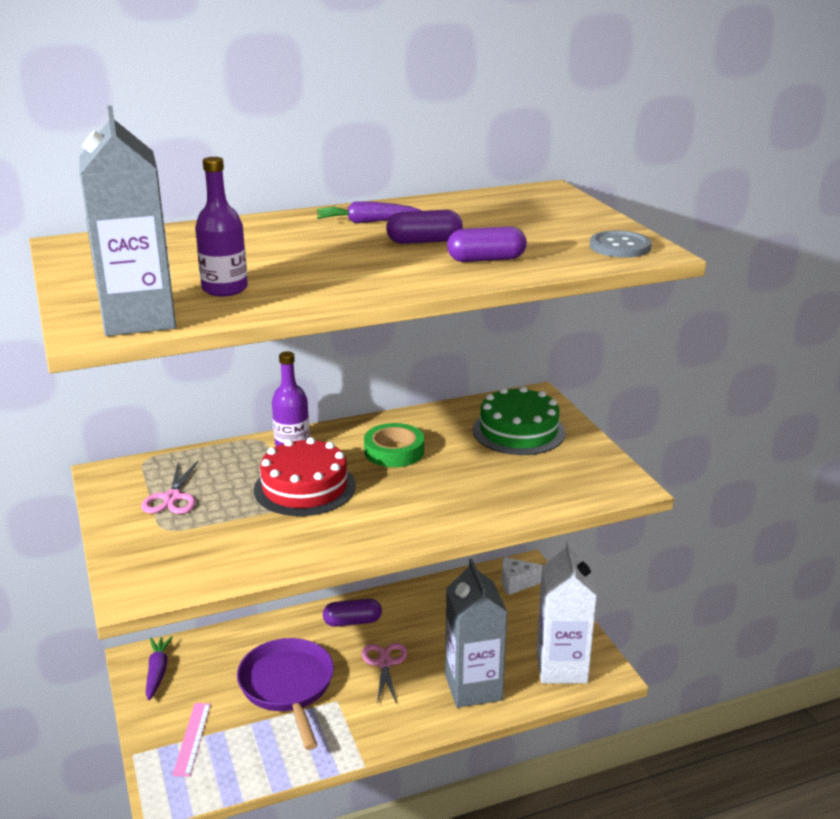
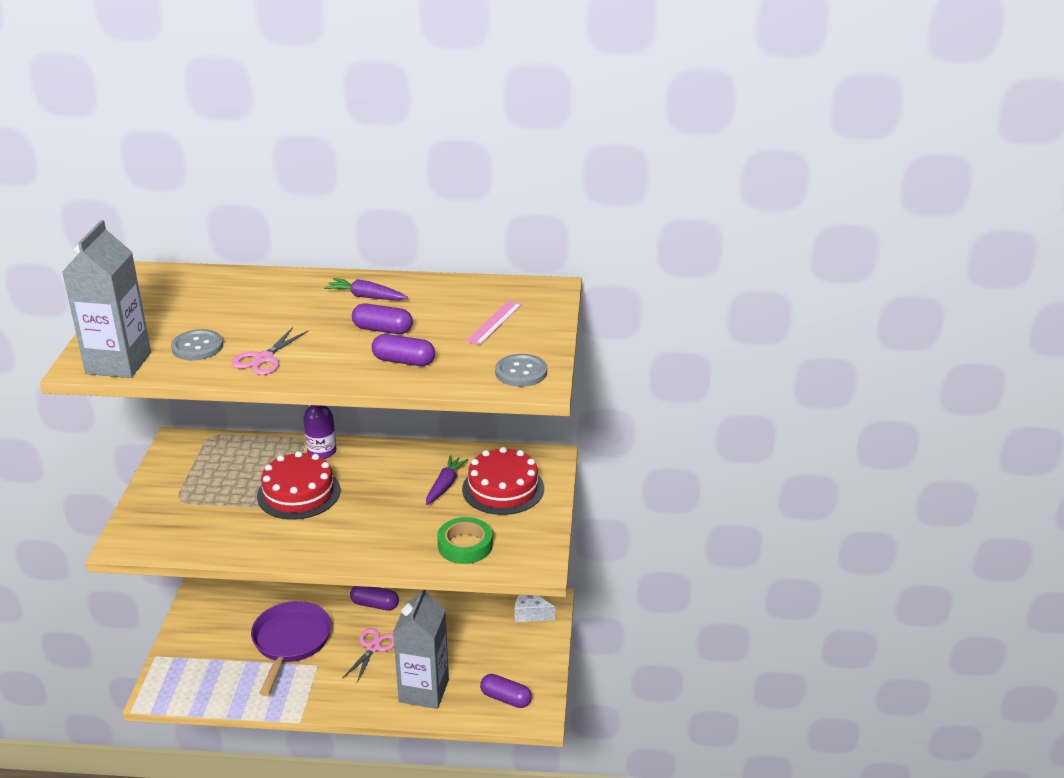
camera: 25 degrees right, 5 degrees up
pink scissors [141,461,198,514] -> pink scissors moved to [232,327,308,375]
purple carrot [146,636,173,701] -> purple carrot moved to [426,455,468,505]
pink ruler [172,703,211,777] -> pink ruler moved to [466,301,522,345]
purple bottle [195,157,248,296] -> grey button [171,329,223,361]
green tape [364,423,424,467] -> green tape moved to [437,517,493,564]
green cake [473,386,566,455] -> red cake [462,447,544,515]
white carton [536,540,597,684] -> purple capsule [480,674,532,708]

